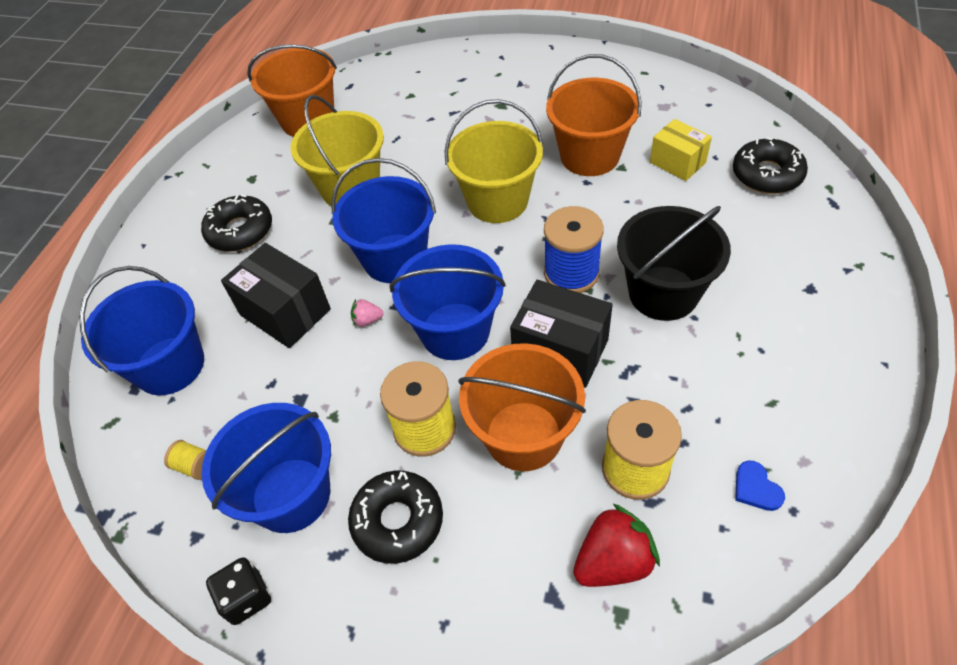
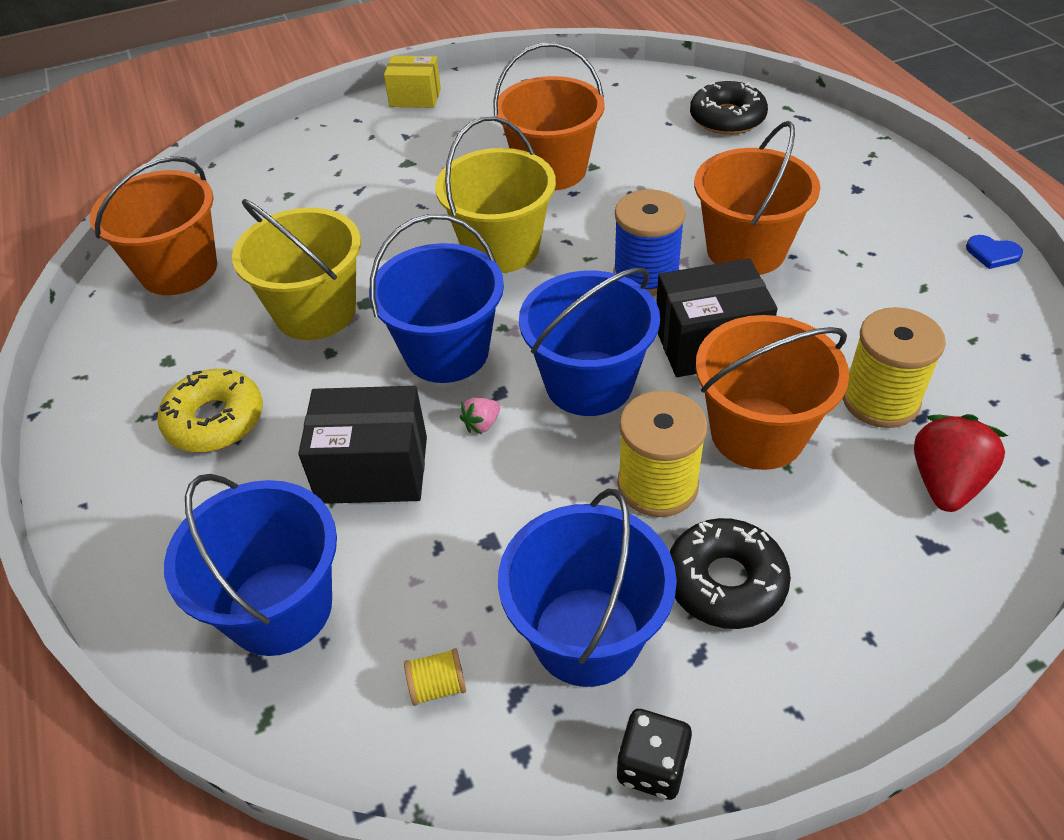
camera: 40 degrees left, 5 degrees down
black donut [201,195,272,252] -> yellow donut [157,369,263,452]
black bucket [617,206,731,321] -> orange bucket [694,121,820,275]
yellow box [650,119,712,181] -> yellow box moved to [384,56,441,108]
blue heart [735,461,785,511] -> blue heart moved to [966,235,1023,269]

